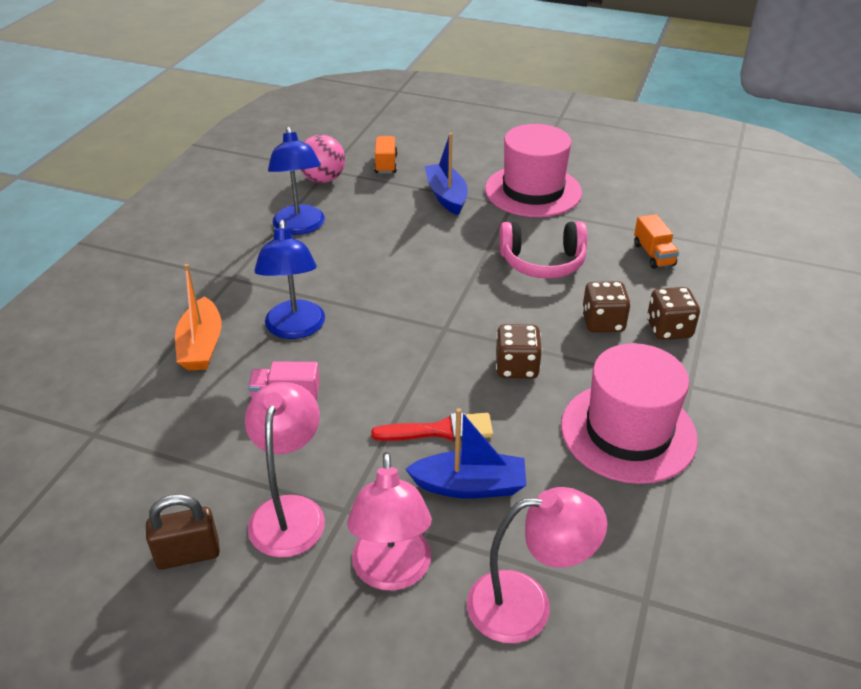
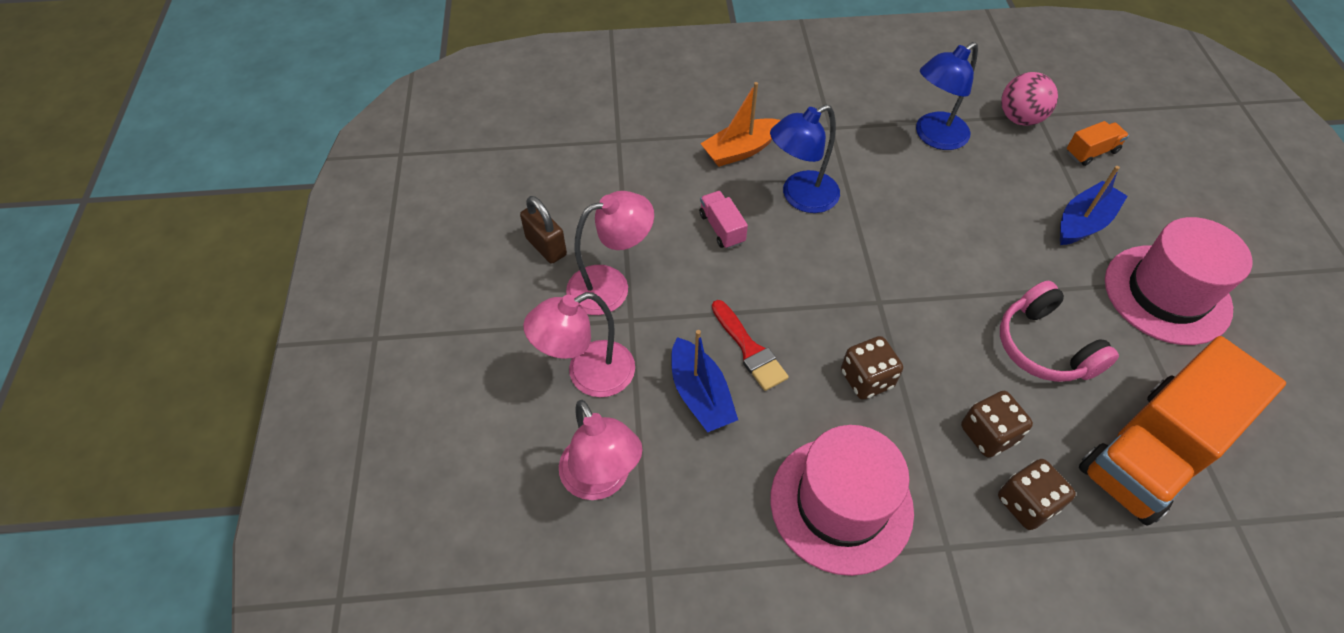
camera: 65 degrees right, 15 degrees up
orange truck [634,214,679,269] -> orange truck [1079,336,1286,526], size x2.47

